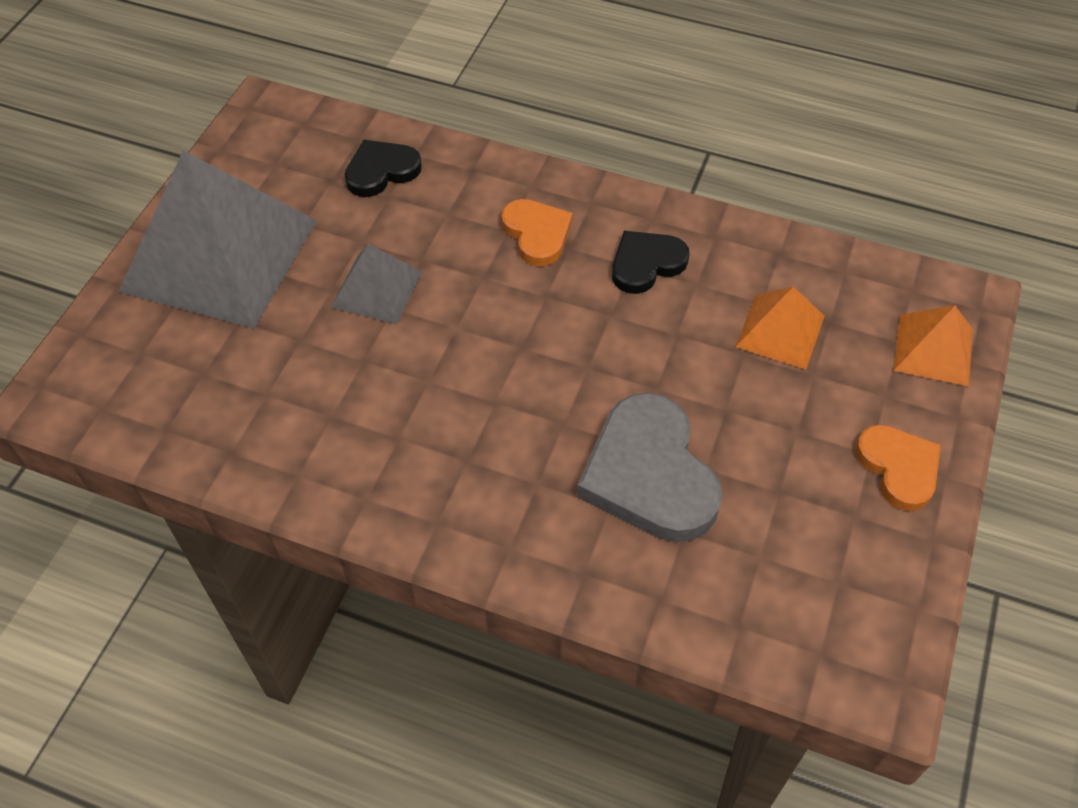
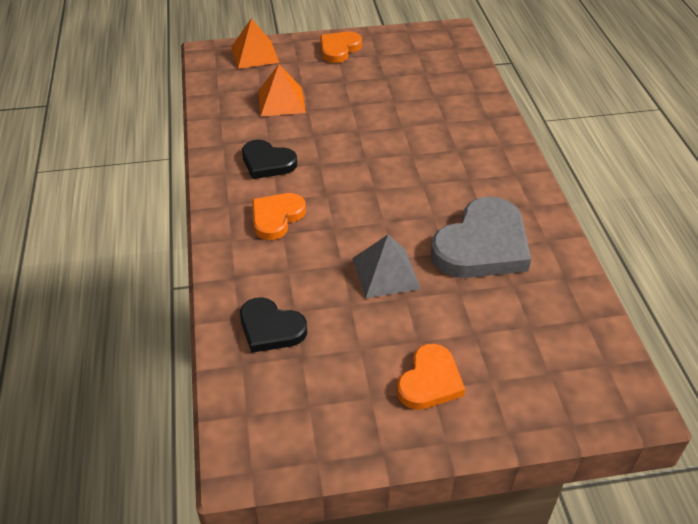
camera: 120 degrees left, 10 degrees down
grey pyramid [119,150,317,329] -> orange heart [397,344,465,410]
grey heart [577,393,723,542] -> grey heart moved to [431,196,531,278]

